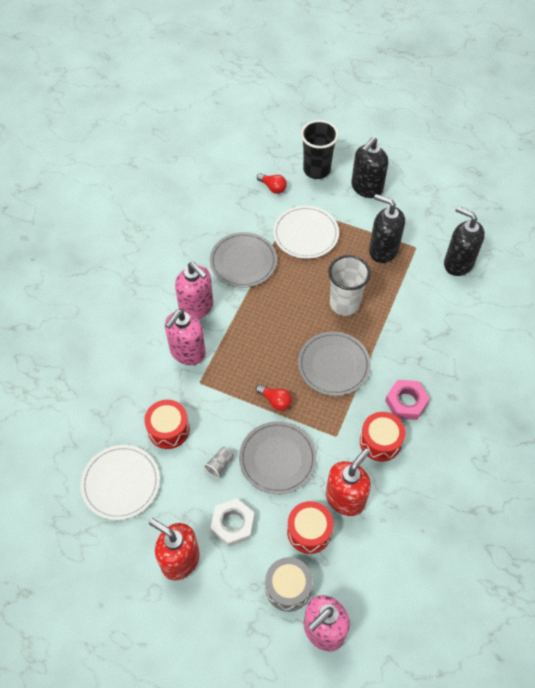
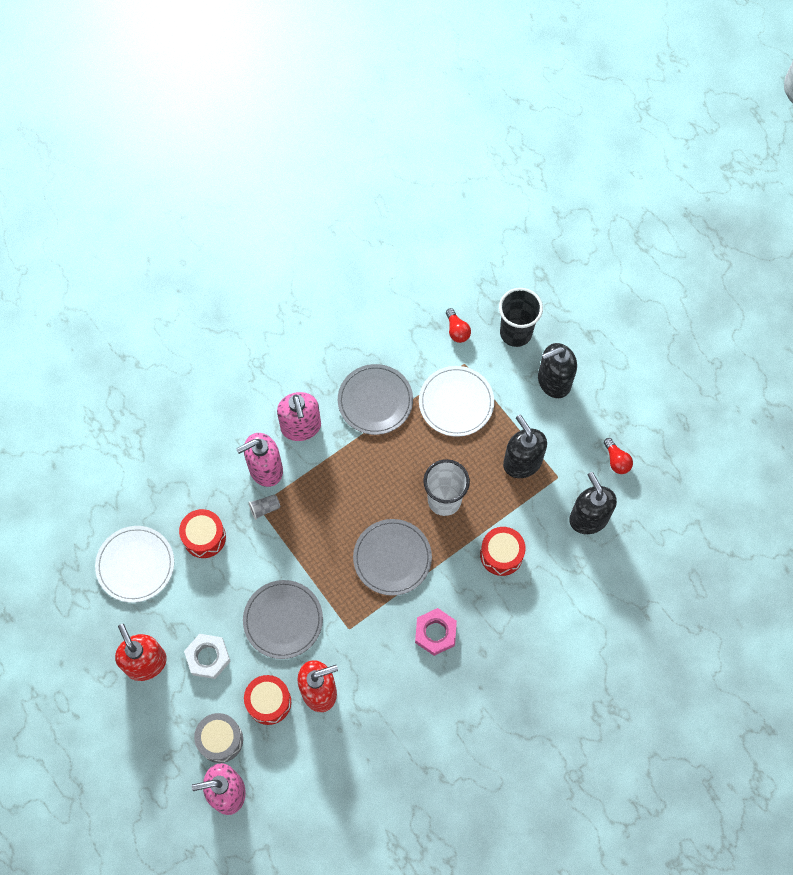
camera: 30 degrees right, 10 degrees up
grey cup [204,447,234,478] -> grey cup moved to [248,494,280,520]
red light bulb [256,384,292,411] -> red light bulb moved to [604,438,633,474]
red drum [360,412,405,462] -> red drum moved to [480,527,526,576]

